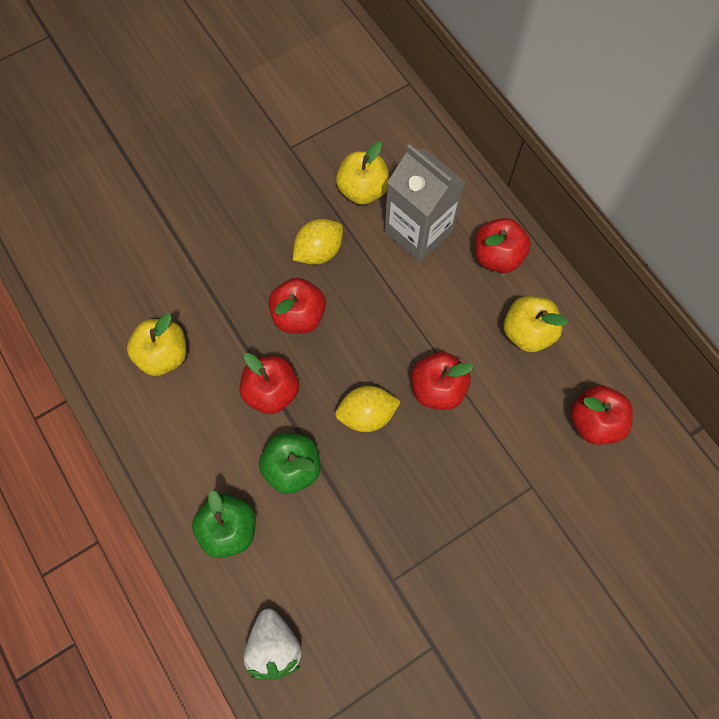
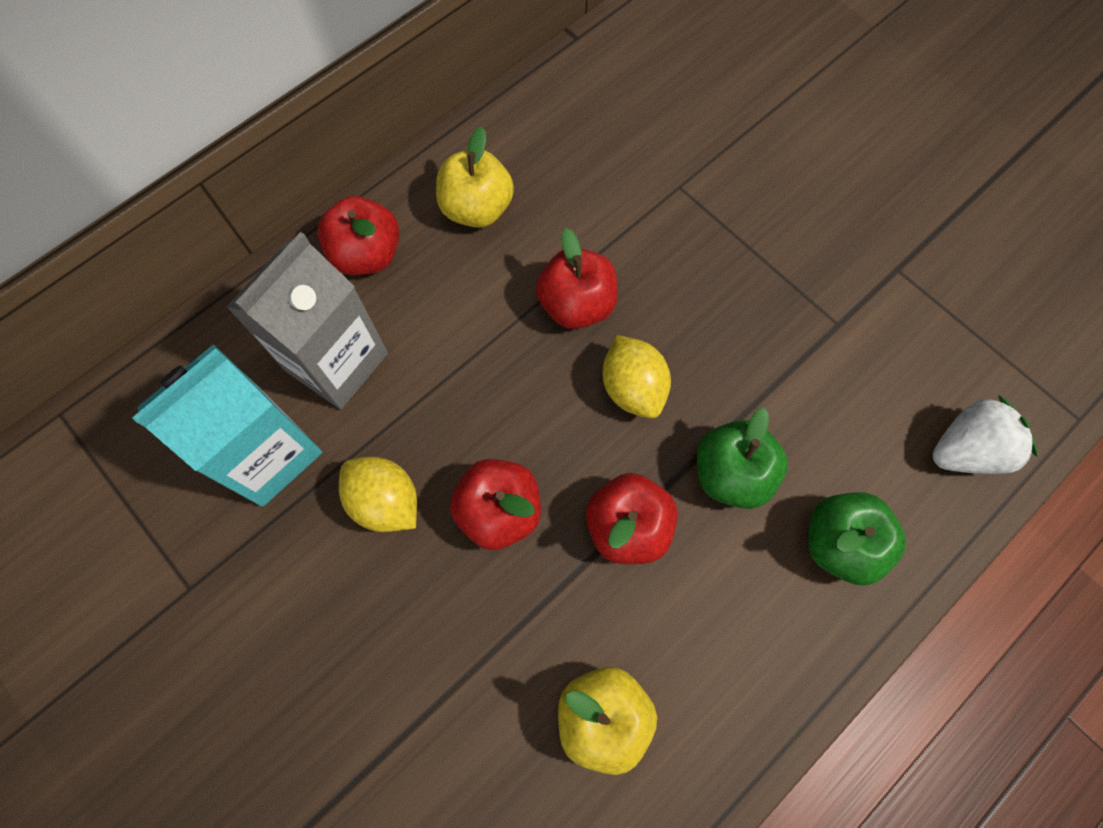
camera: 100 degrees left, 0 degrees up
yellow apple [336,141,390,205] -> turquoise carton [132,344,322,507]
red apple [571,385,633,445] -> none

